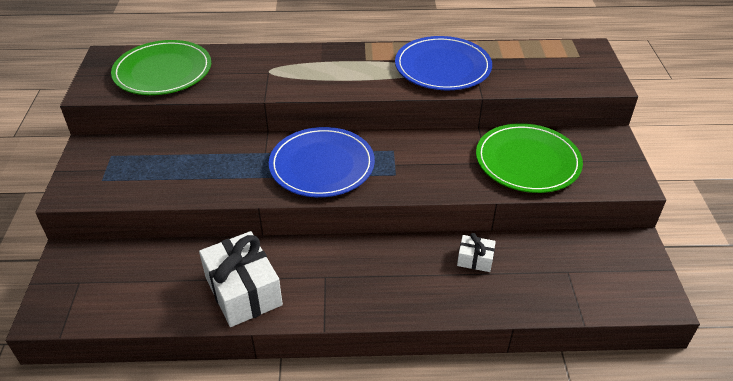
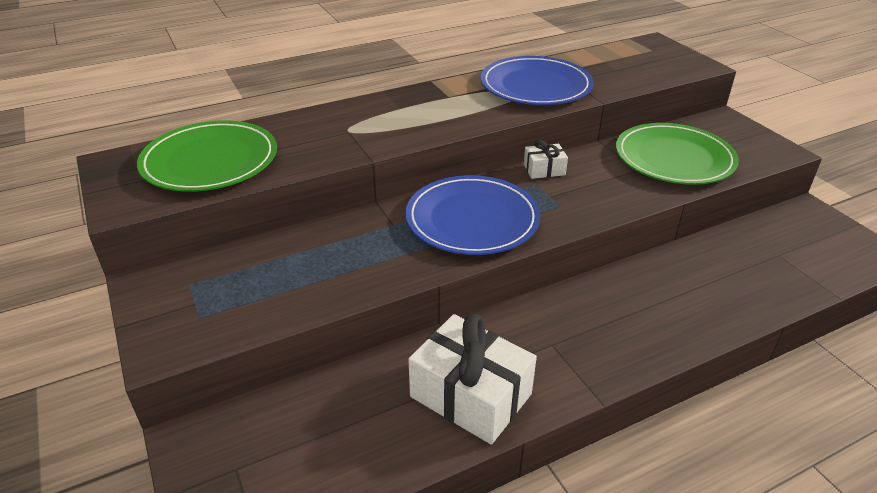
camera: 25 degrees left, 5 degrees down
white gift [457,233,496,272] -> white gift moved to [524,140,568,179]

